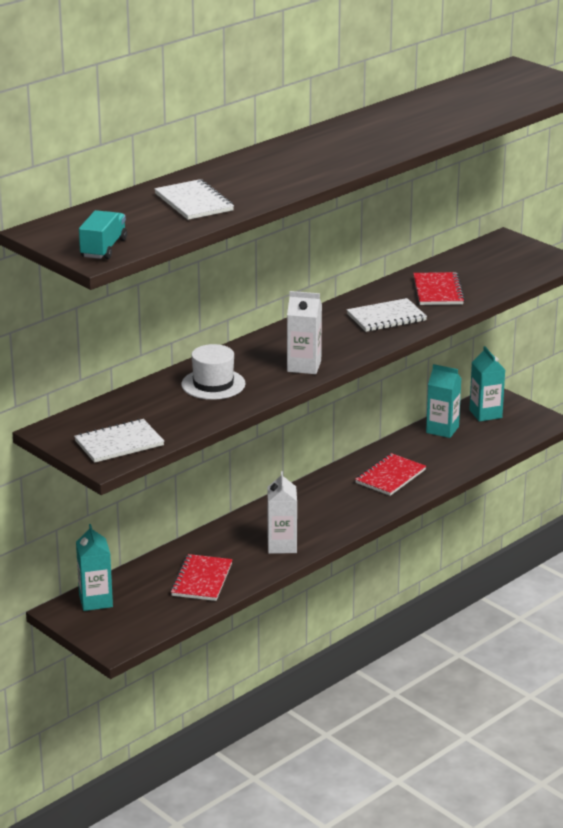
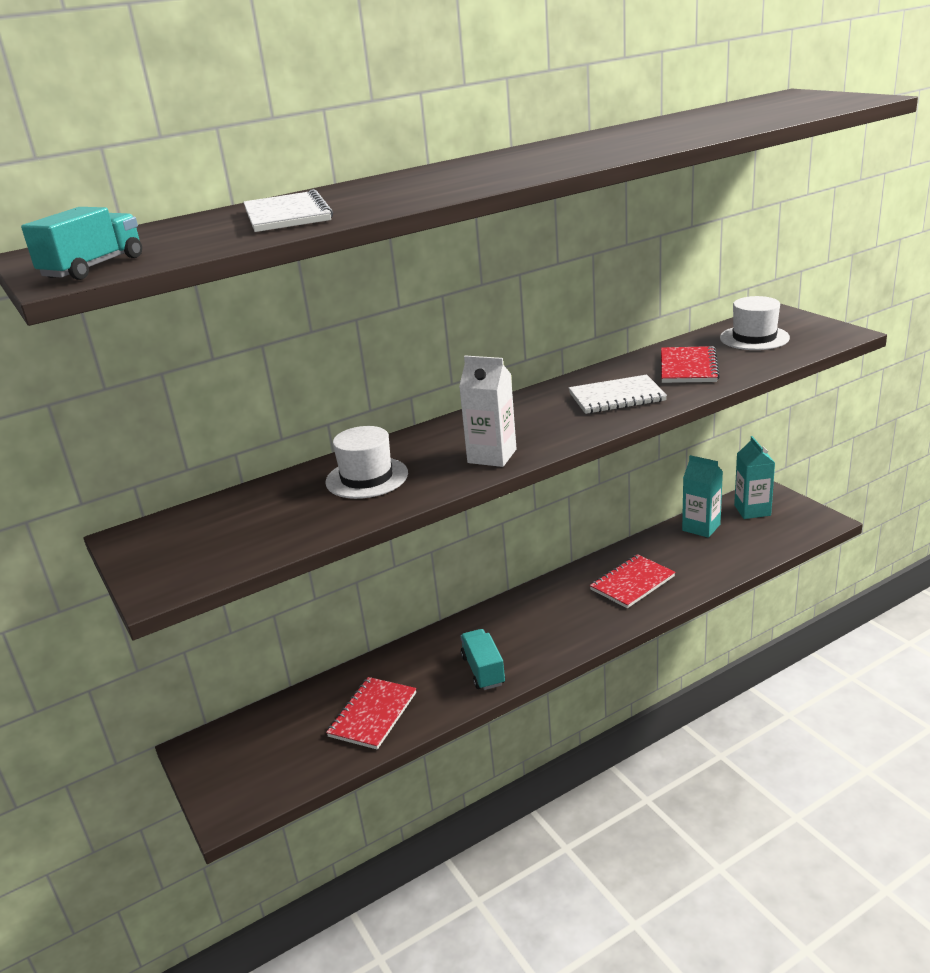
camera: 15 degrees right, 0 degrees up
white notebook [74,419,164,463] -> none
turquoise carton [76,524,113,611] -> none
white carton [267,471,297,554] -> turquoise truck [460,629,505,690]
none -> white hat [720,296,790,350]

